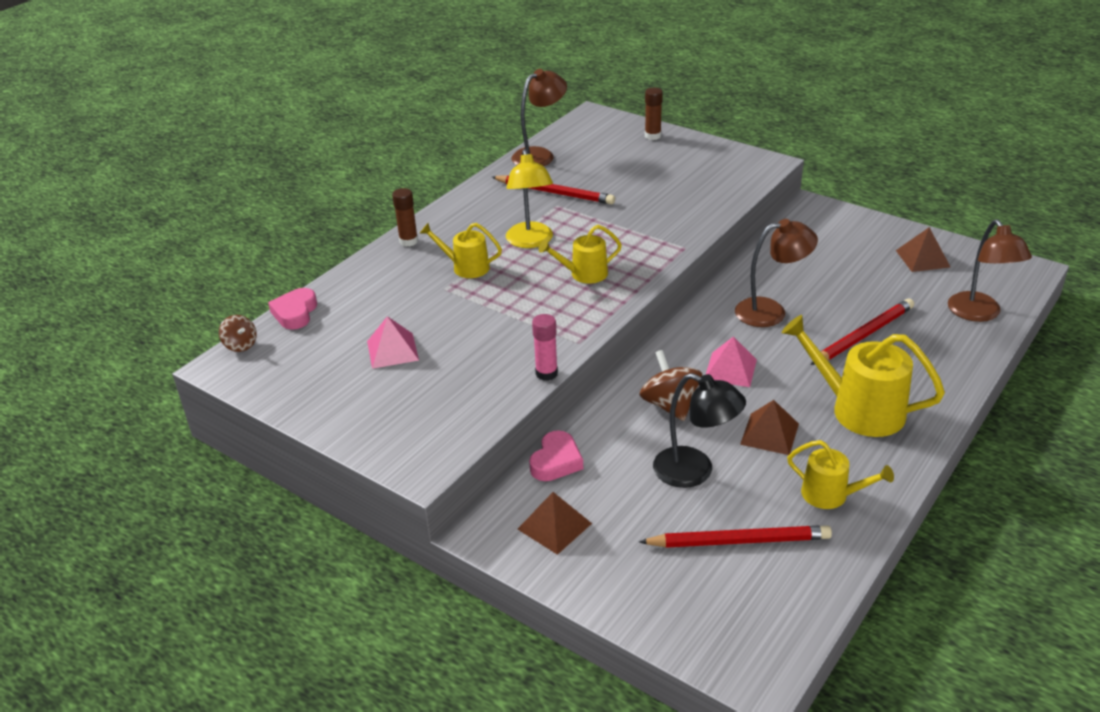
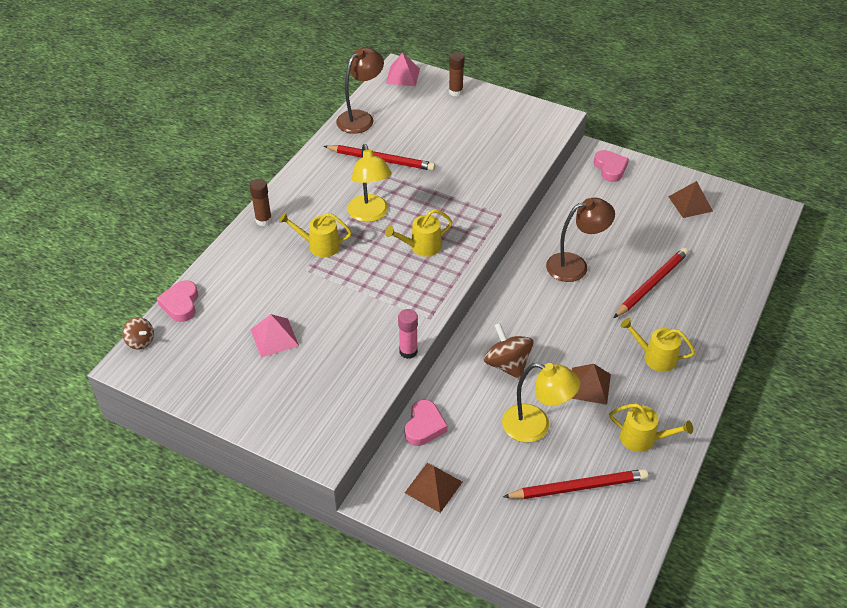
camera: 10 degrees left, 10 degrees up
black lamp [653,373,746,488] -> yellow lamp [502,363,580,442]
pink pyramid [706,336,757,387] -> pink pyramid moved to [385,52,420,86]
yellow watering can [782,315,945,437] -> yellow watering can [621,318,695,372], size x0.59
brown lamp [948,219,1032,322] -> none
none -> pink heart [594,150,629,182]

